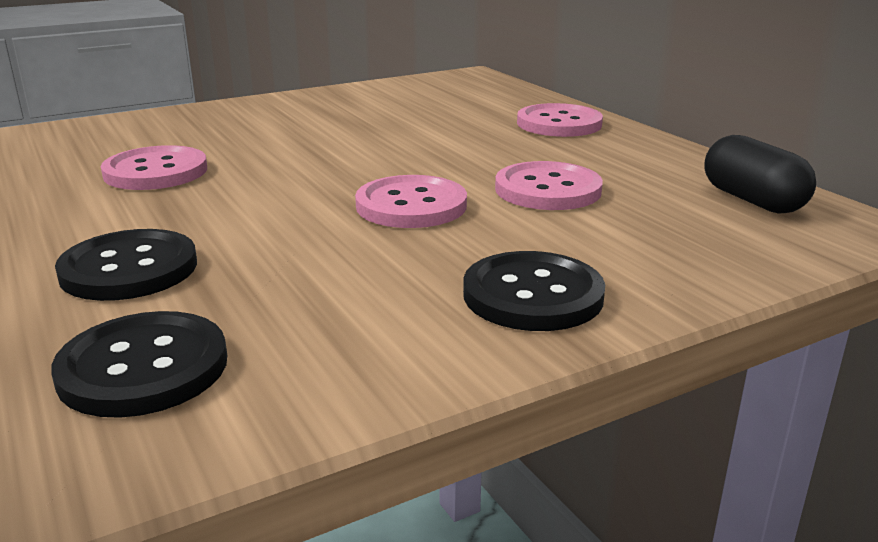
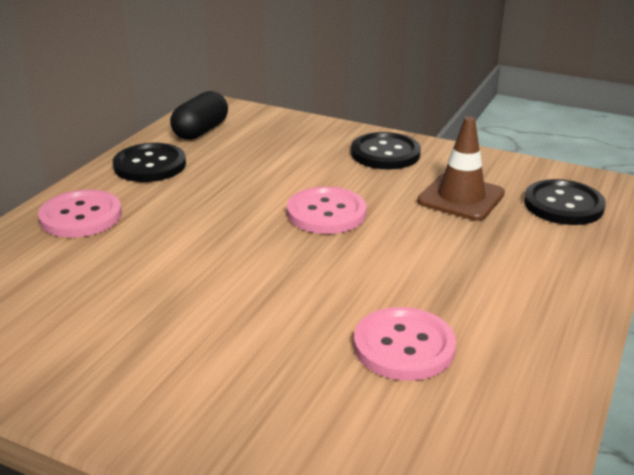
camera: 125 degrees left, 5 degrees up
black button [55,229,197,301] -> black button moved to [113,143,186,182]
pink button [495,161,603,210] -> none
none -> brown traffic cone [417,116,505,221]

